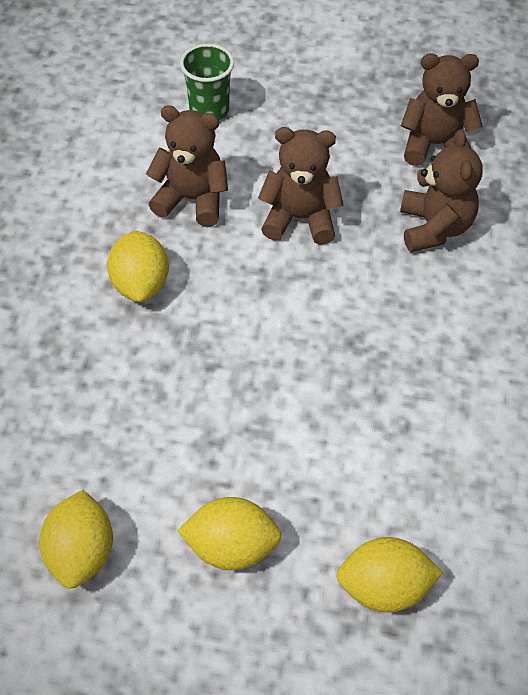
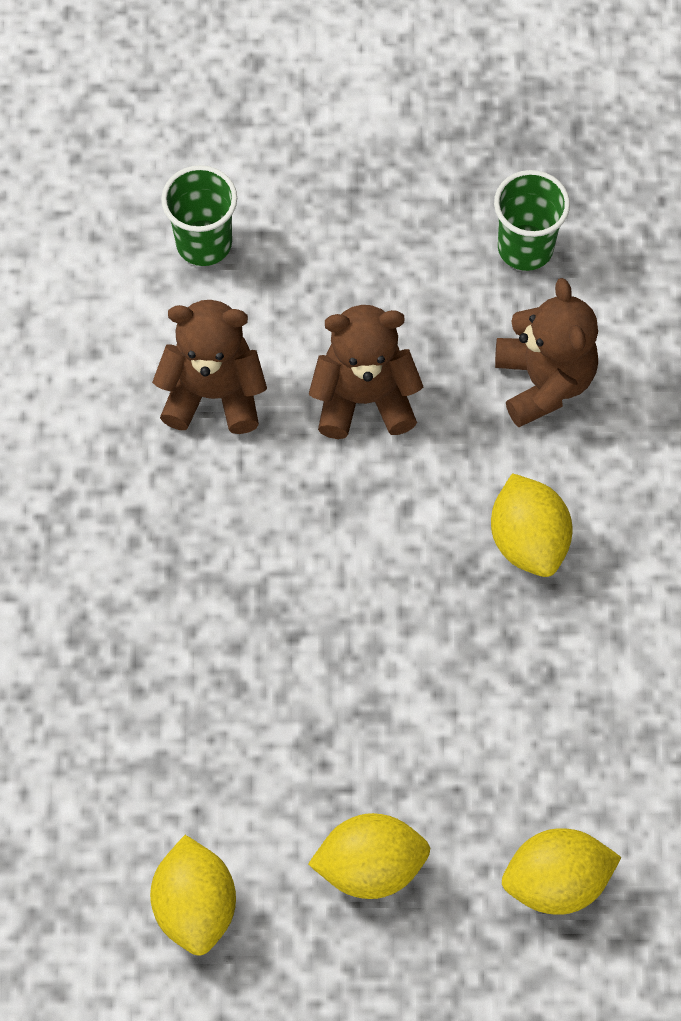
camera: 10 degrees left, 10 degrees up
yellow lemon [107,231,169,302] -> yellow lemon moved to [491,473,572,577]
brown teddy bear [401,53,483,166] -> green cup [494,170,570,271]

